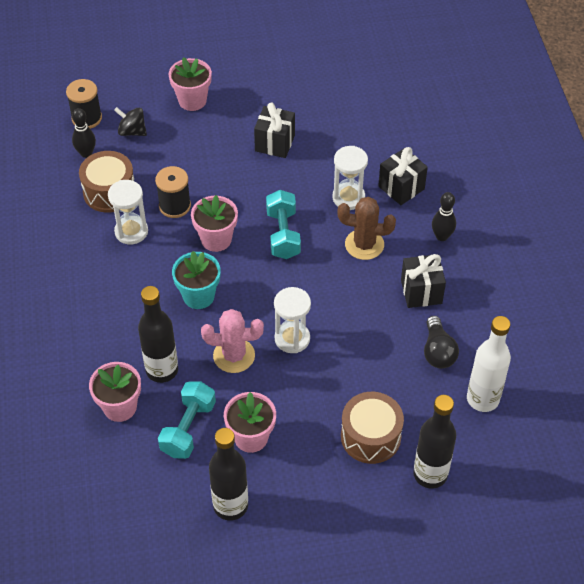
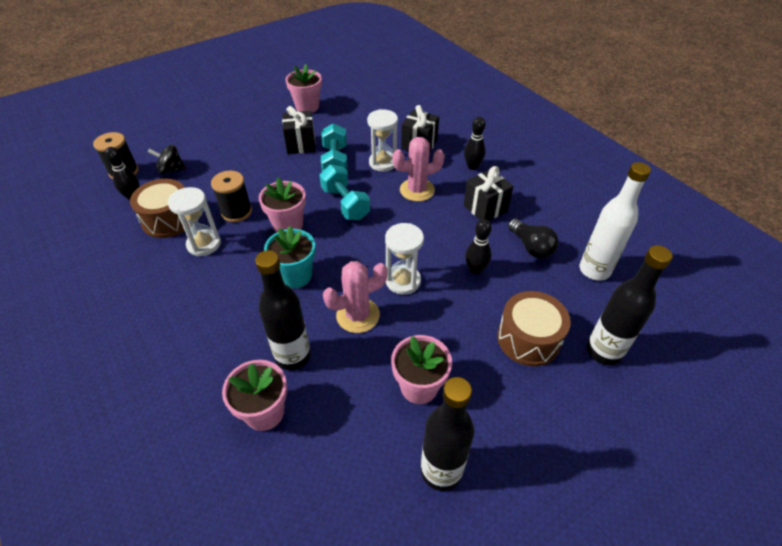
camera: 25 degrees left, 5 degrees down
turquoise dumbbell [158,382,216,459] -> turquoise dumbbell moved to [321,123,348,172]
pink flower pot [169,57,212,111] -> pink flower pot moved to [285,64,322,113]
brown cactus [337,197,396,260] -> pink cactus [393,137,445,202]
none -> black bowling pin [465,219,492,275]

